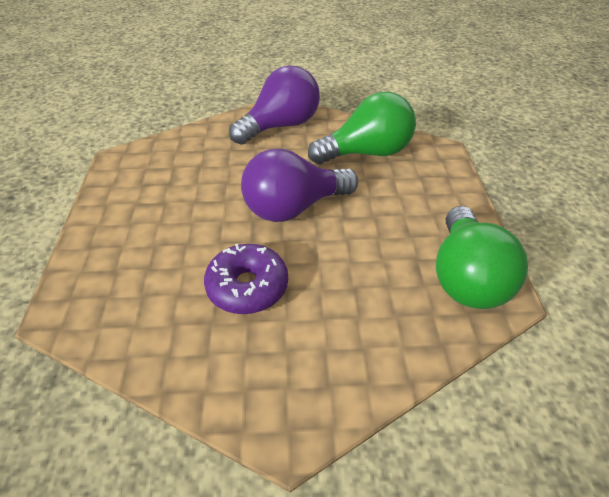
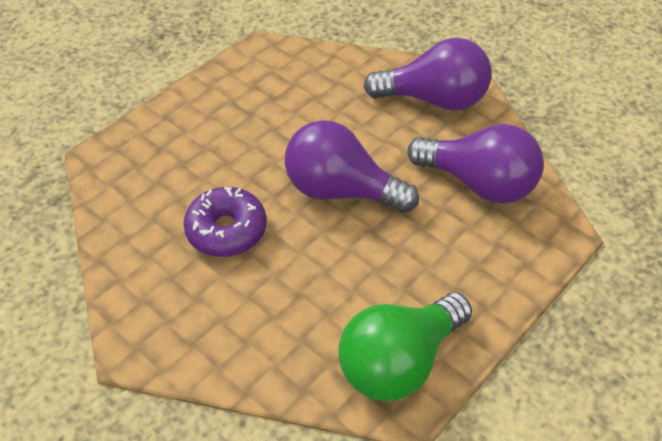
camera: 45 degrees right, 5 degrees up
green light bulb [308,92,416,164] -> purple light bulb [407,124,544,204]

